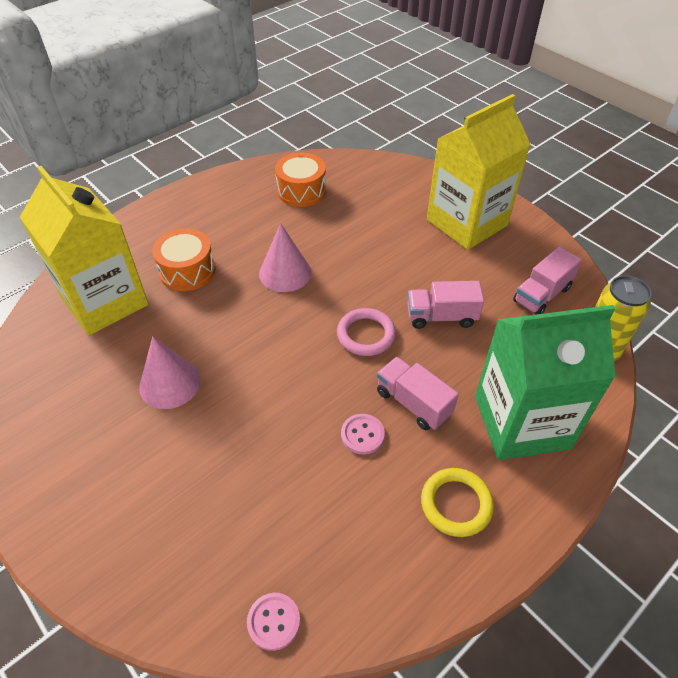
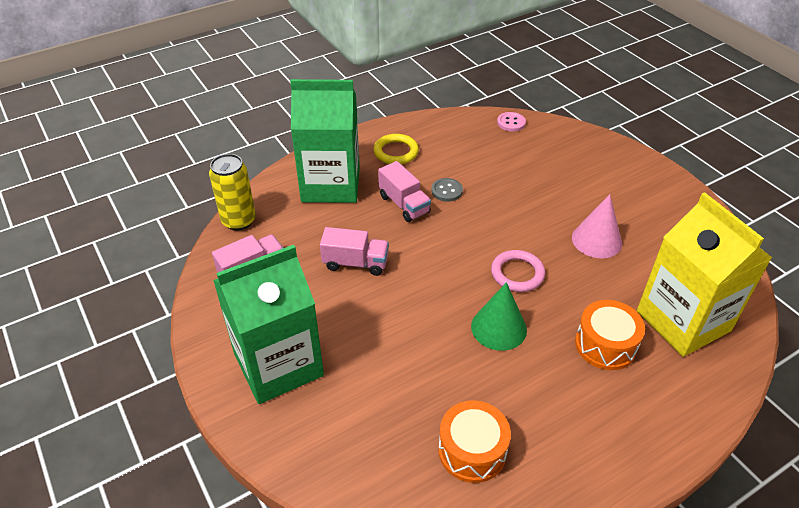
camera: 170 degrees left, 5 degrees down
pink cone [259,223,311,292] -> green cone [471,282,527,351]
pink ring [337,308,396,356] -> pink ring moved to [491,250,545,292]
pink button [341,414,385,455] -> grey button [431,178,463,202]
yellow carton [427,94,531,250] -> green carton [213,245,324,404]

